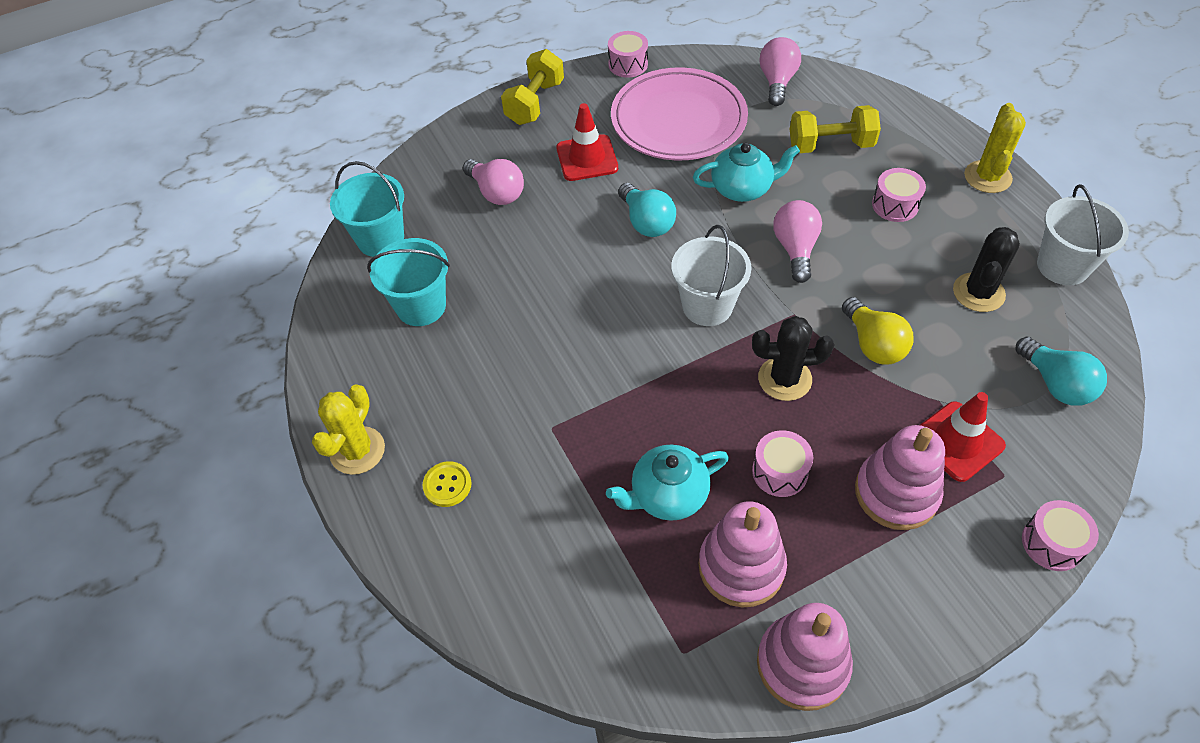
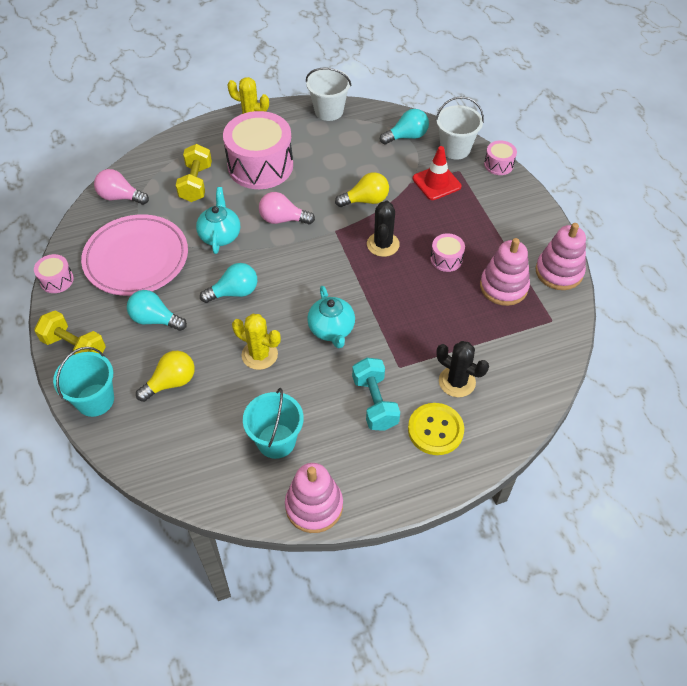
camera: 85 degrees left, 0 degrees up
yellow cactus [312,384,385,475] -> yellow cactus moved to [232,314,281,370]
turquoise bucket [330,161,404,257] -> turquoise bucket moved to [53,347,114,417]
yellow button [422,461,472,507] -> yellow button [408,403,464,455], size x1.71
pink light bulb [463,159,524,205] -> yellow light bulb [136,351,195,402]
red traffic cone [556,103,618,181] -> turquoise light bulb [127,290,187,331]
turquoise teapot [606,445,729,521] -> turquoise teapot moved to [307,286,355,348]
white bucket [671,225,752,326] -> white bucket moved to [436,96,484,160]
pink stacking toy [855,425,945,530] -> pink stacking toy moved to [285,463,343,533]
pink drum [872,168,926,222] -> pink drum [223,111,293,189], size x2.22
black cactus [953,227,1020,312] -> black cactus moved to [436,341,489,397]
none -> turquoise dumbbell [352,358,400,431]

